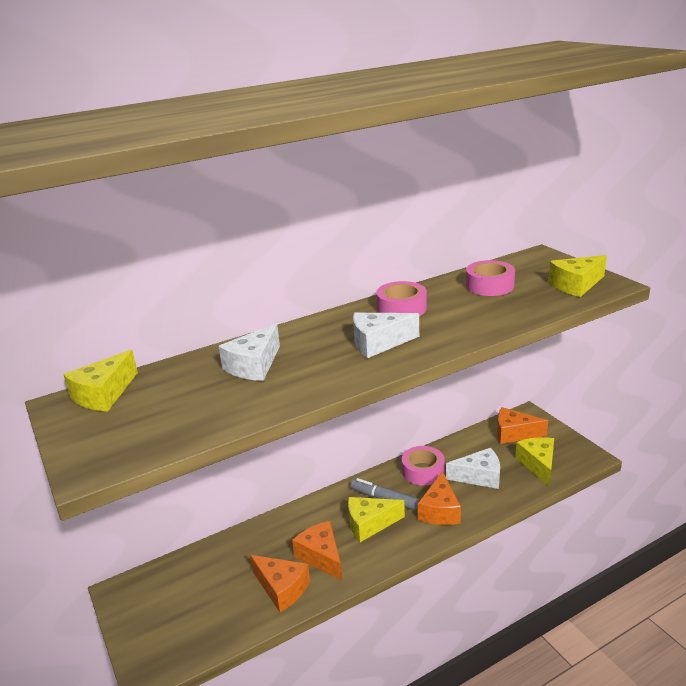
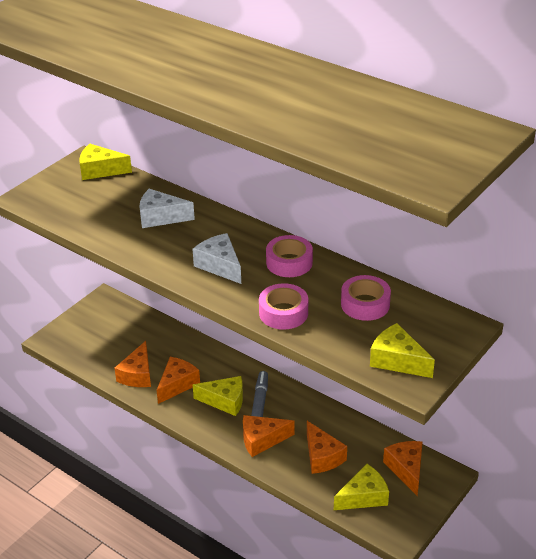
camera: 65 degrees right, 10 degrees up
yellow cheese [348,497,405,542] -> yellow cheese turned 135 degrees clockwise [193,376,243,416]
pink tape [402,446,445,486] -> pink tape moved to [259,283,308,330]
white cheese [446,448,500,489] -> orange cheese [307,421,347,474]

